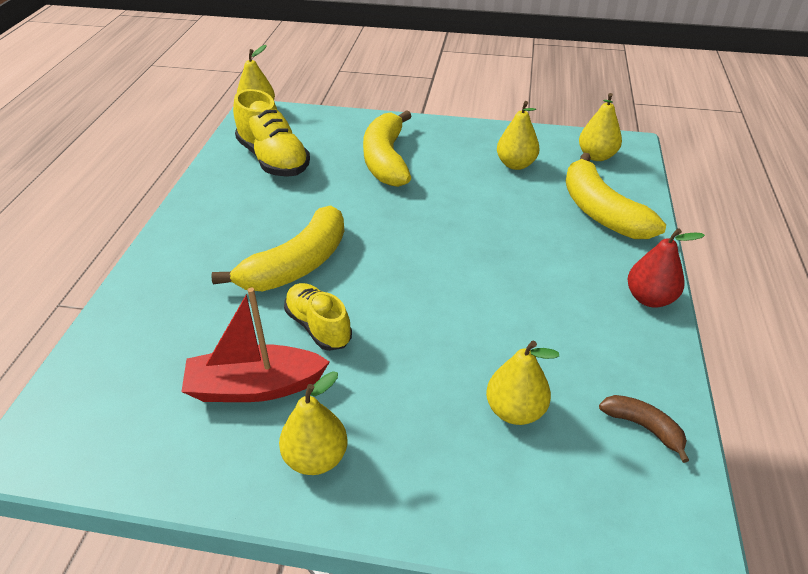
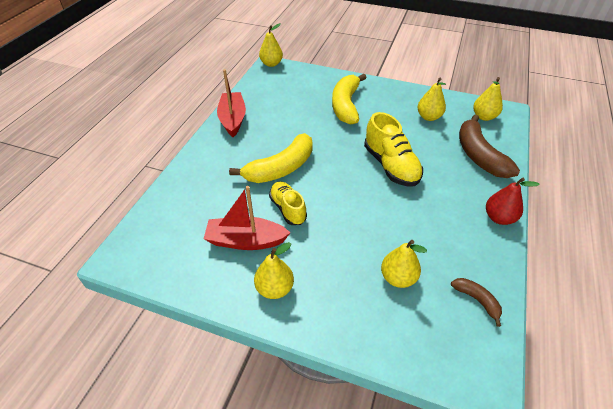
camera: 10 degrees right, 5 degrees up
yellow shoe [233,89,310,177] -> yellow shoe moved to [364,112,423,186]
yellow banana [566,153,666,239] -> brown banana [459,115,520,178]
none -> red boat [217,69,246,137]

